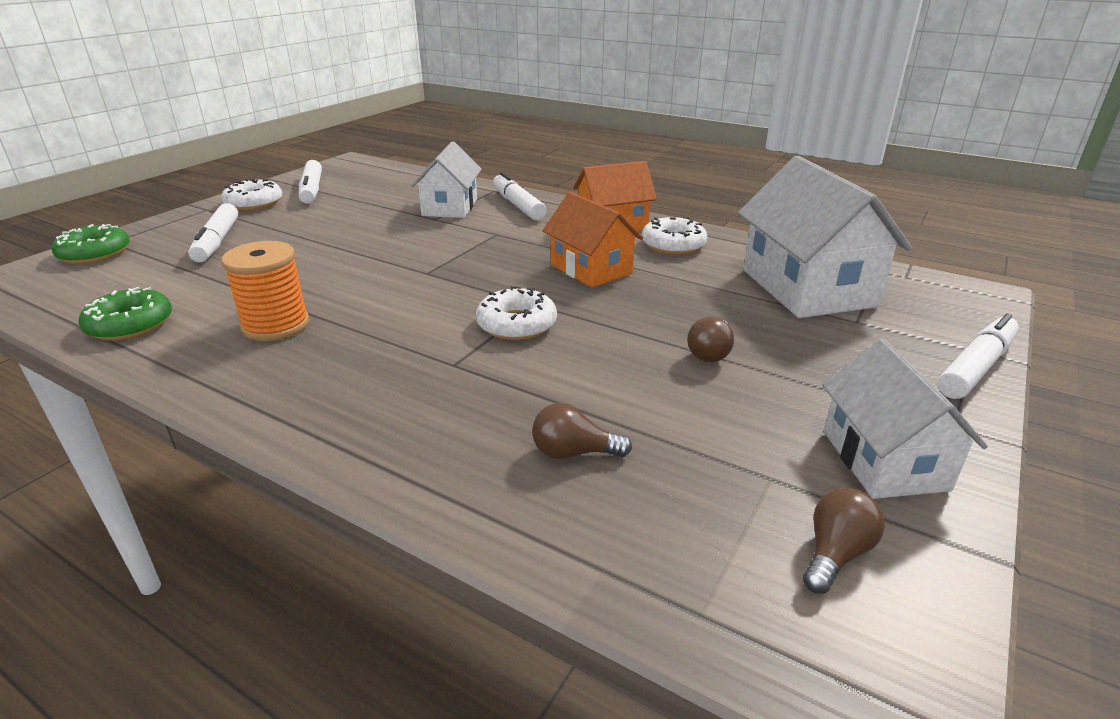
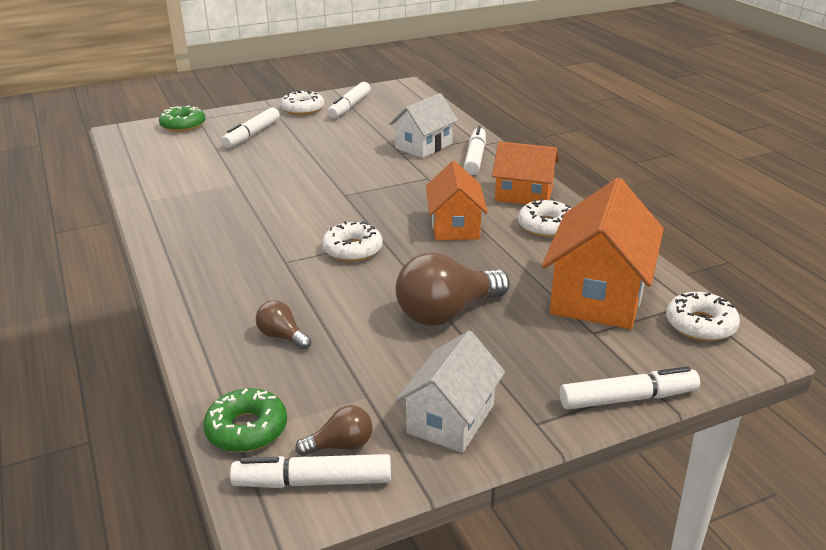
camera: 35 degrees right, 0 degrees up
green donut [79,287,172,341] -> green donut moved to [203,388,287,452]
orange spool [221,241,309,341] -> none
brown light bulb [687,317,734,362] -> brown light bulb [395,253,510,326], size x2.01
white house [738,156,912,318] -> orange house [542,178,664,329]
none -> white marker [230,454,391,488]
none -> white donut [666,292,740,341]

